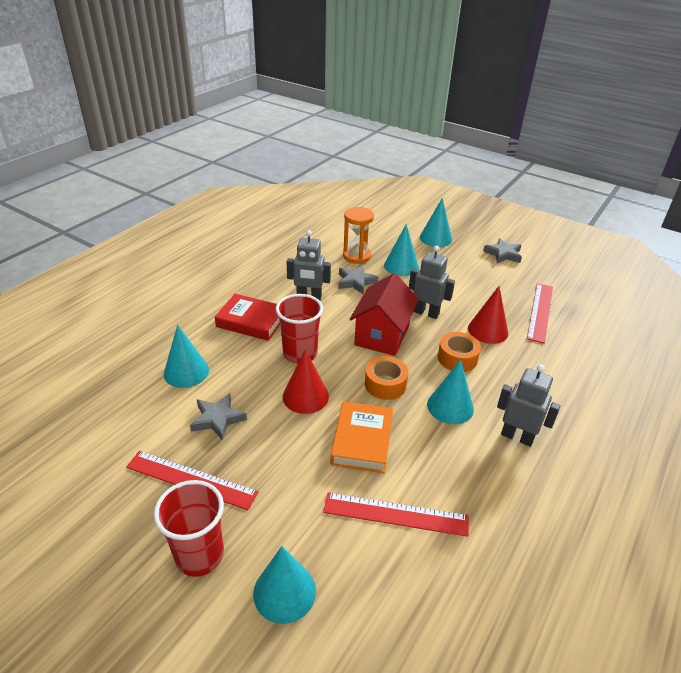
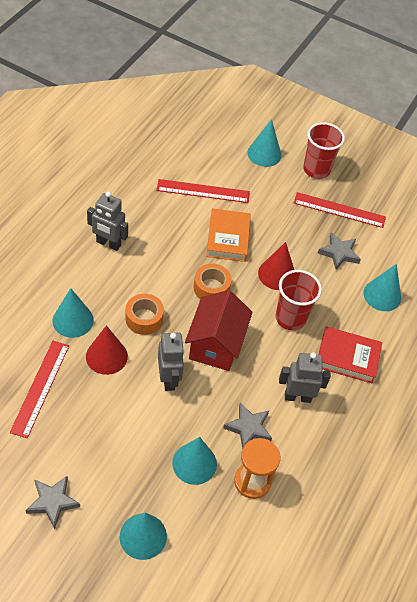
camera: 170 degrees right, 15 degrees up
grey robot [409,246,455,319] -> grey robot turned 120 degrees counterclockwise [158,333,184,391]
turquoise cone [427,360,474,424] -> turquoise cone moved to [53,288,94,338]

